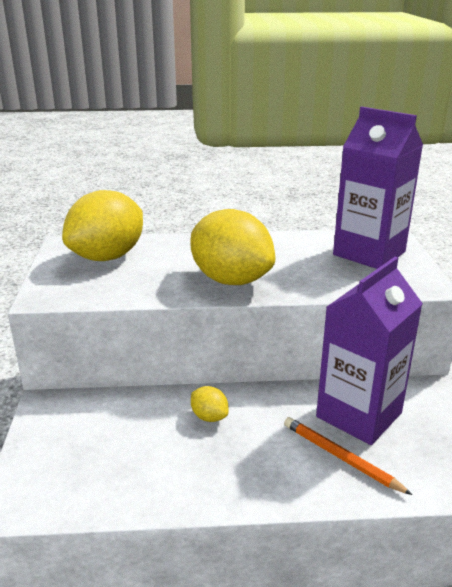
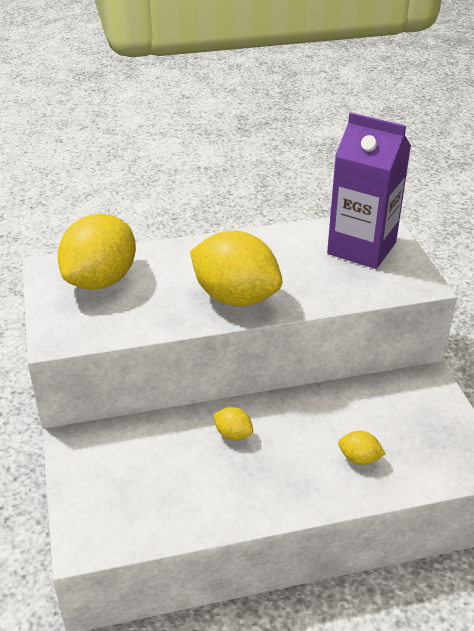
camera: 10 degrees left, 10 degrees up
orange pencil [284,417,412,495] -> yellow lemon [338,431,386,465]
purple carton [316,257,423,445] -> none

